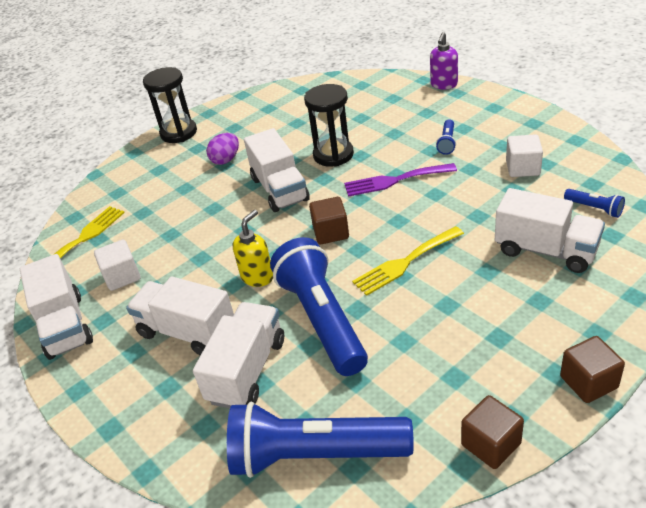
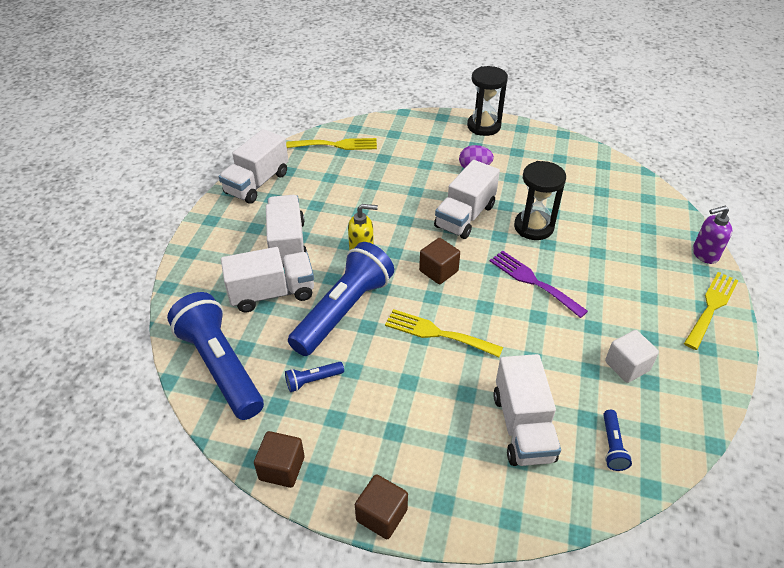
camera: 50 degrees right, 5 degrees up
white cube [94,240,141,291] -> none
blue flashlight [436,119,456,155] -> blue flashlight moved to [285,362,344,392]
none -> yellow fork [684,272,739,350]

